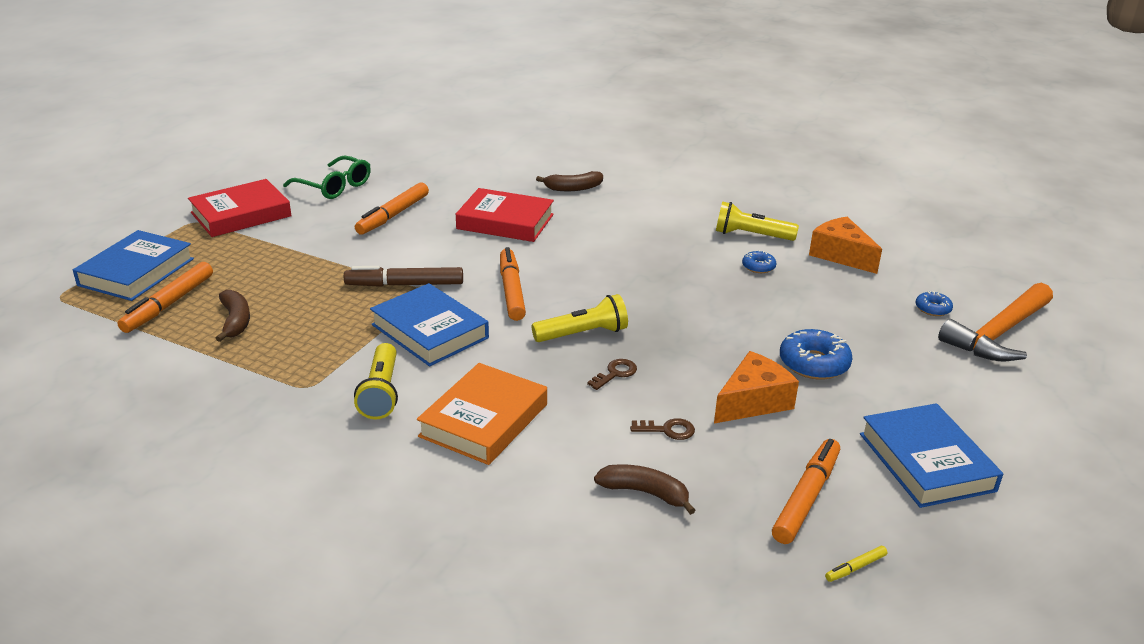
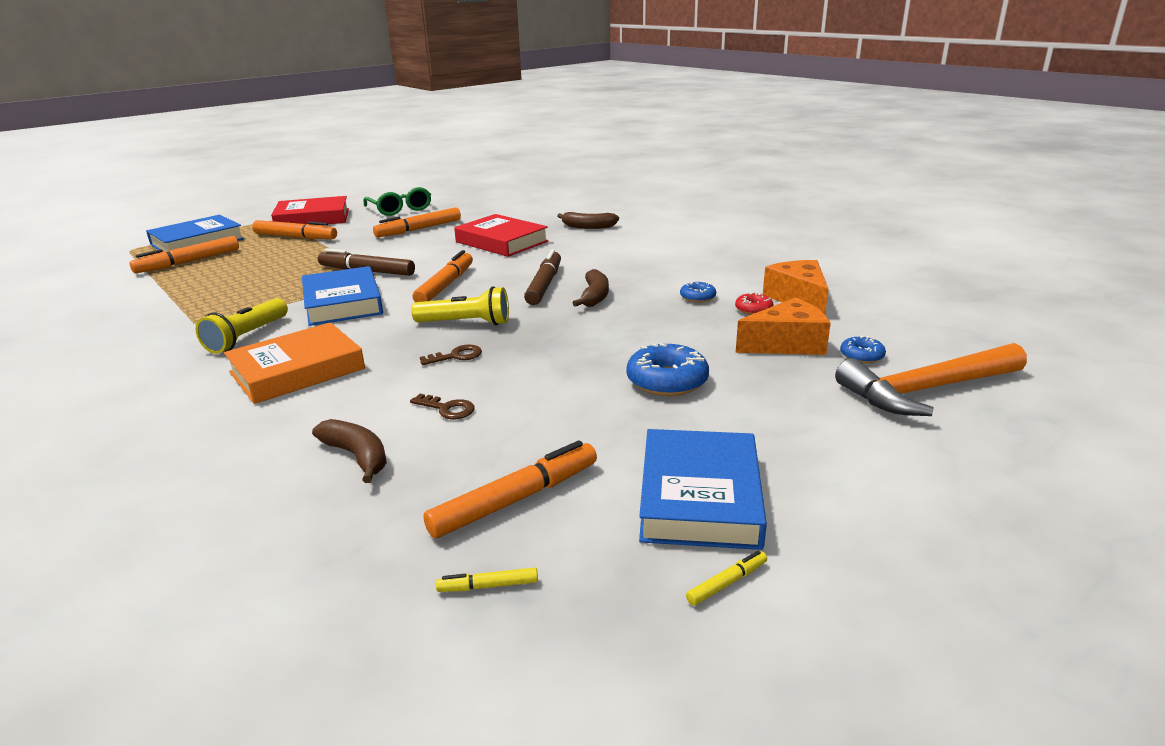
camera: 25 degrees right, 5 degrees down
brown banana [216,290,250,342] -> brown banana moved to [573,269,609,307]
orange cheese [714,351,799,423] -> orange cheese moved to [736,297,831,355]
yellow flashlight [716,201,799,241] -> none
none -> orange marker [252,220,337,239]
none -> brown marker [524,249,561,305]
none -> yellow marker [686,551,767,606]
none -> red donut [735,292,773,315]

